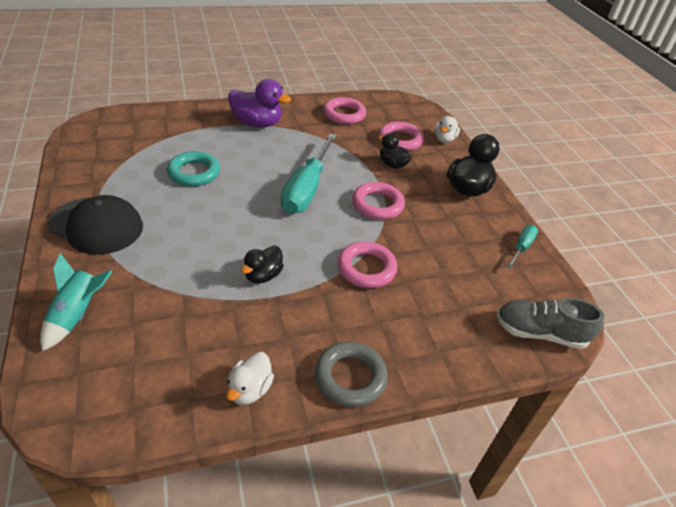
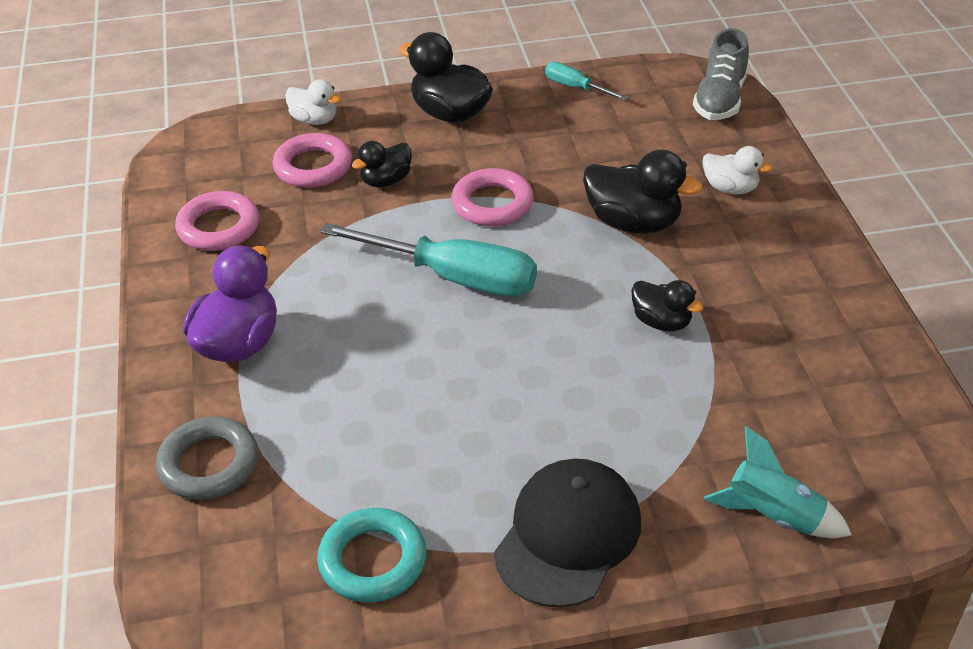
camera: 80 degrees left, 0 degrees up
turquoise ring [167,151,220,186] -> turquoise ring moved to [317,508,426,602]
white duck [226,352,274,405] -> white duck moved to [702,146,772,194]
grey ring [315,342,388,407] -> grey ring moved to [156,416,258,500]
pink ring [337,241,397,288] -> black duck [583,150,703,234]

